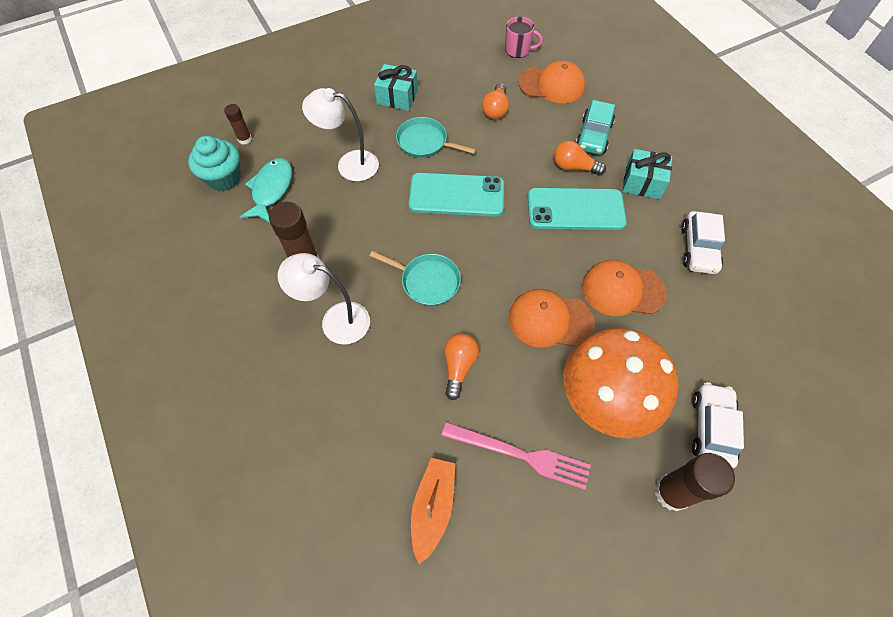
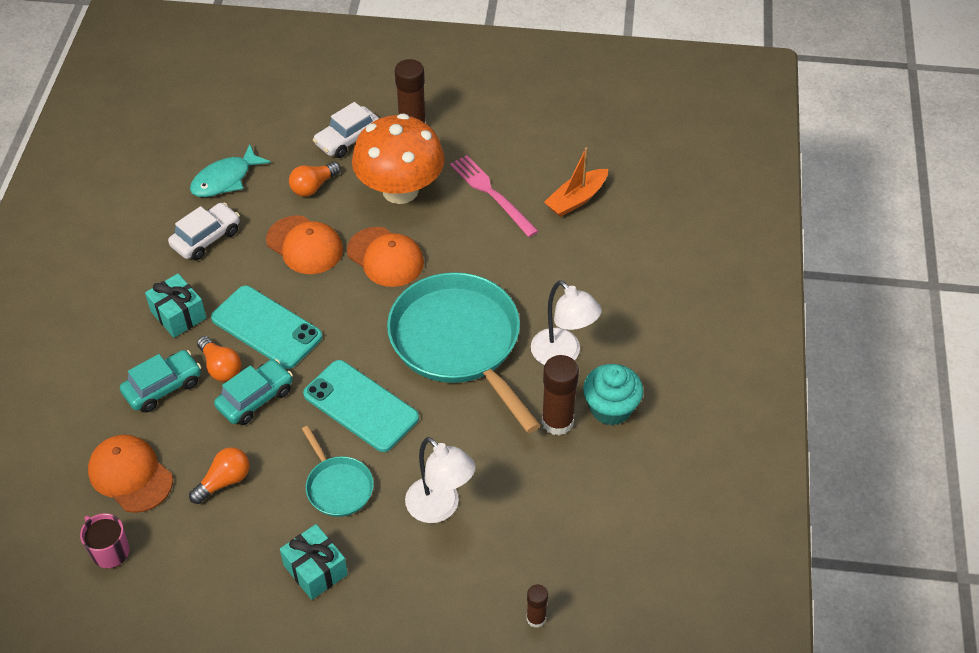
camera: 145 degrees left, 10 degrees down
turquoise cupcake [188,136,241,191] -> turquoise cupcake moved to [583,364,643,426]
turquoise fish [240,158,292,223] -> turquoise fish moved to [190,144,271,197]
turquoise pan [370,251,461,306] -> turquoise pan [387,272,541,433], size x2.11
orange light bulb [444,333,479,400] -> orange light bulb moved to [289,162,340,197]
none -> turquoise car [214,359,293,425]

